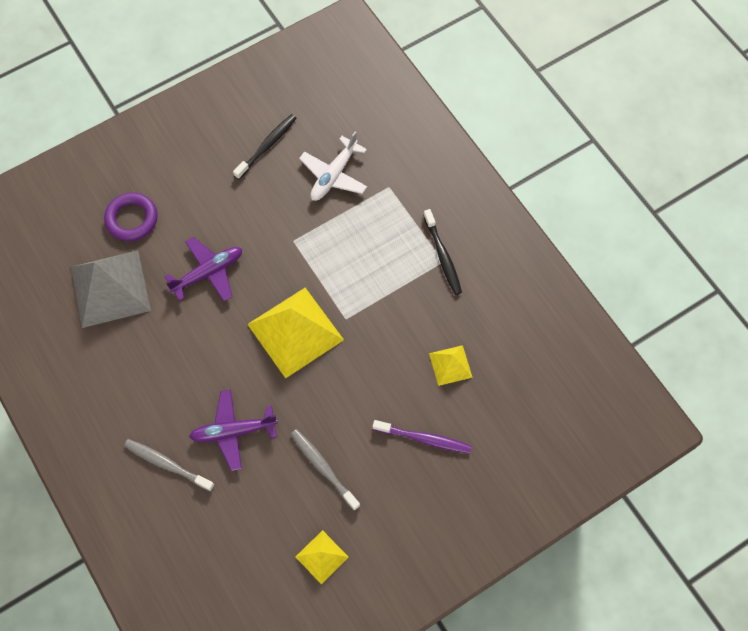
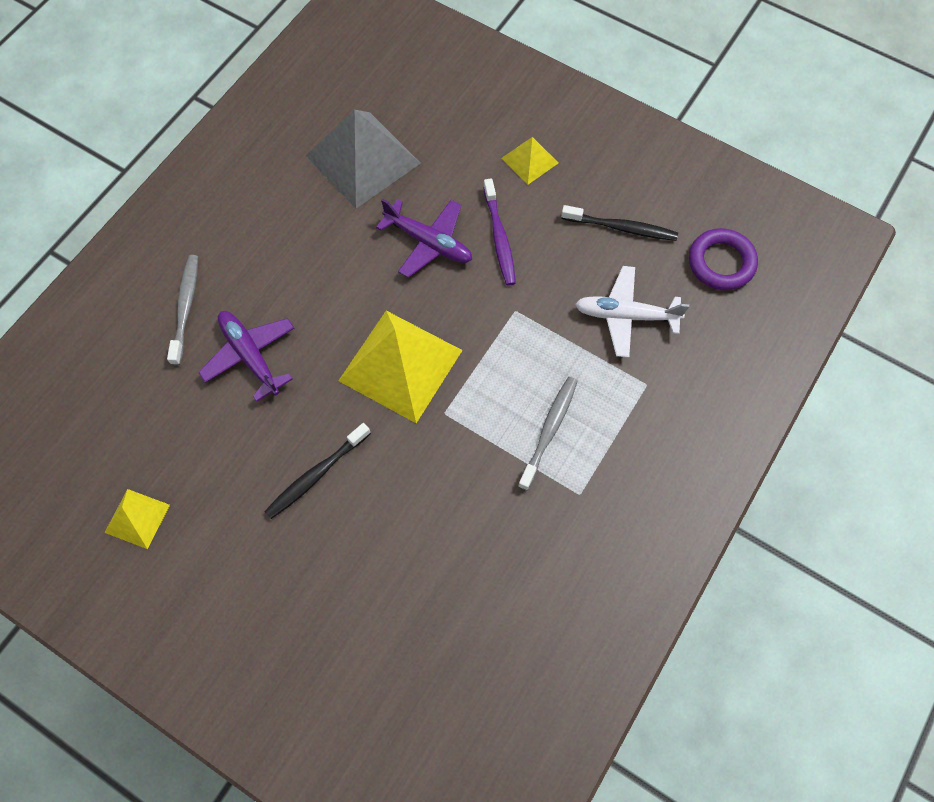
camera: 65 degrees right, 0 degrees up
purple ring [104,193,158,241] -> purple ring moved to [689,228,758,290]
grey toothbrush [291,429,360,510] -> grey toothbrush moved to [518,377,578,491]
purple toothbrush [373,420,472,454] -> purple toothbrush moved to [483,178,516,286]
black toothbrush [423,209,462,295] -> black toothbrush moved to [264,423,371,519]
yellow pyramid [429,345,473,386] -> yellow pyramid moved to [501,137,558,185]

